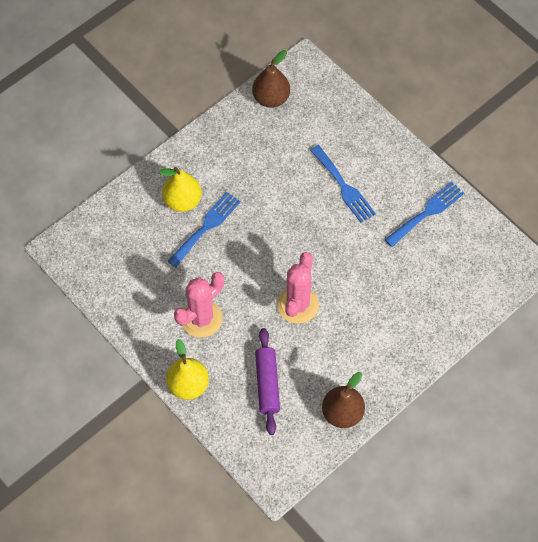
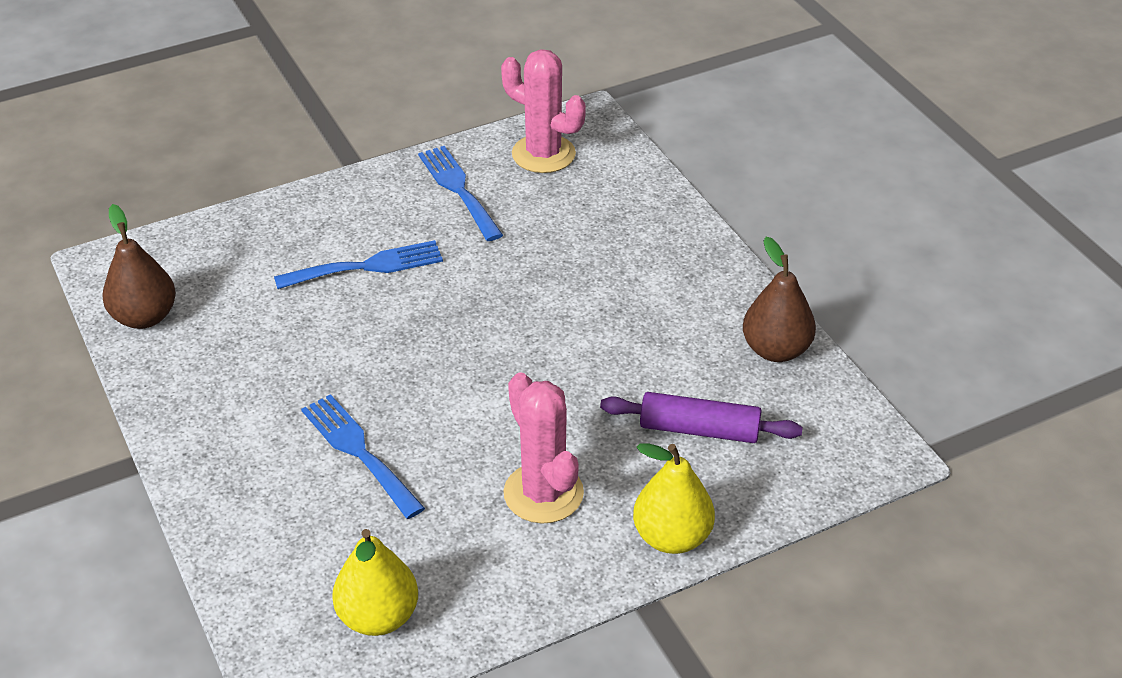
camera: 75 degrees left, 20 degrees down
yellow pear [159,167,202,212] -> yellow pear moved to [332,529,418,636]
pink cactus [277,252,319,324] -> pink cactus moved to [501,49,586,173]

